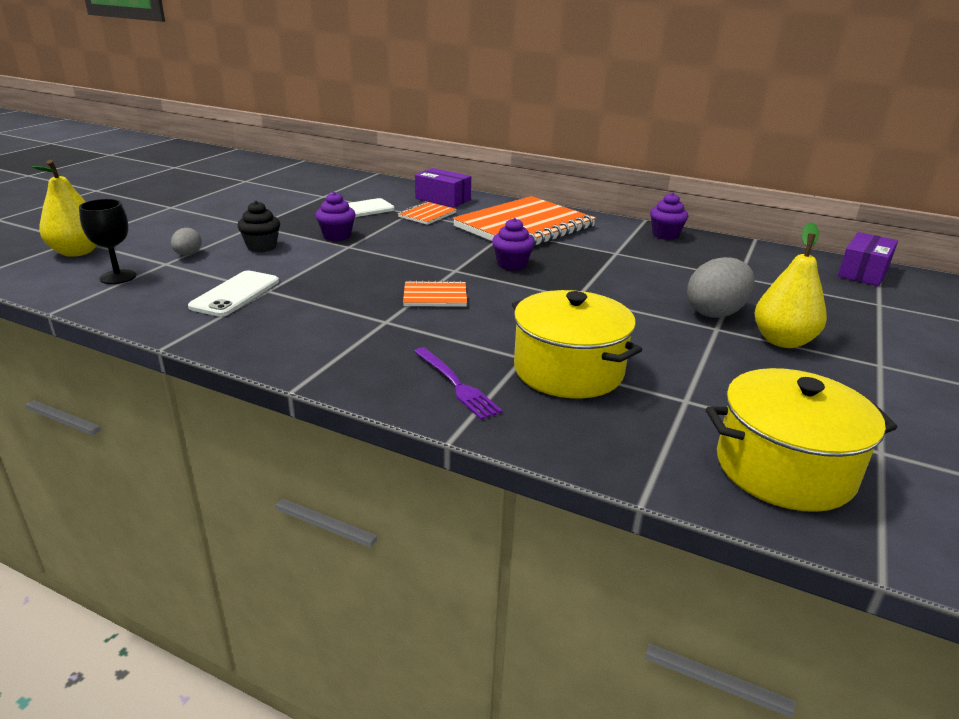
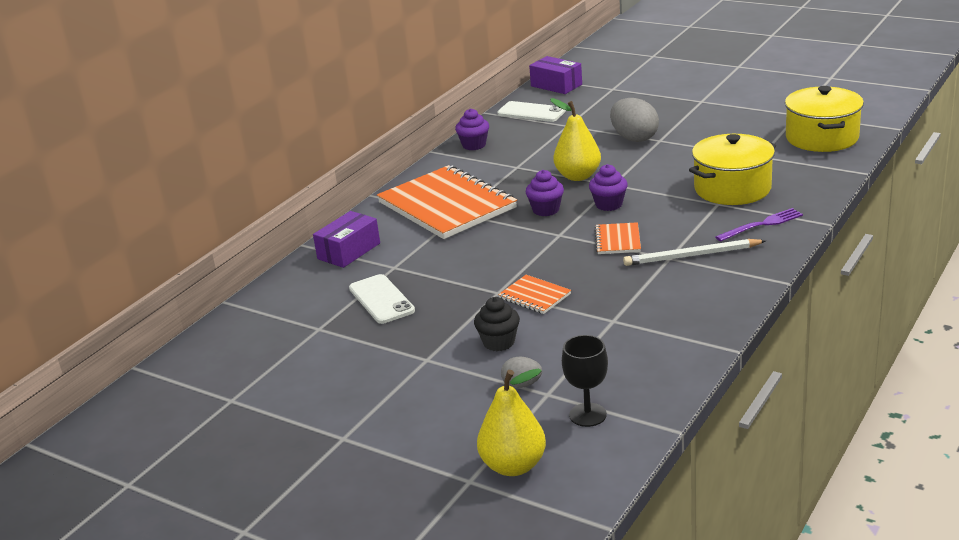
camera: 80 degrees left, 0 degrees up
white phone [188,270,279,317] -> white phone moved to [497,101,566,122]
purple cupcake [315,192,356,241] -> purple cupcake moved to [589,164,628,211]
orange notebook [398,201,457,225] -> orange notebook moved to [498,275,571,314]
yellow pear [755,222,827,348] -> yellow pear moved to [550,98,601,181]
none -> white pencil [623,239,766,266]

